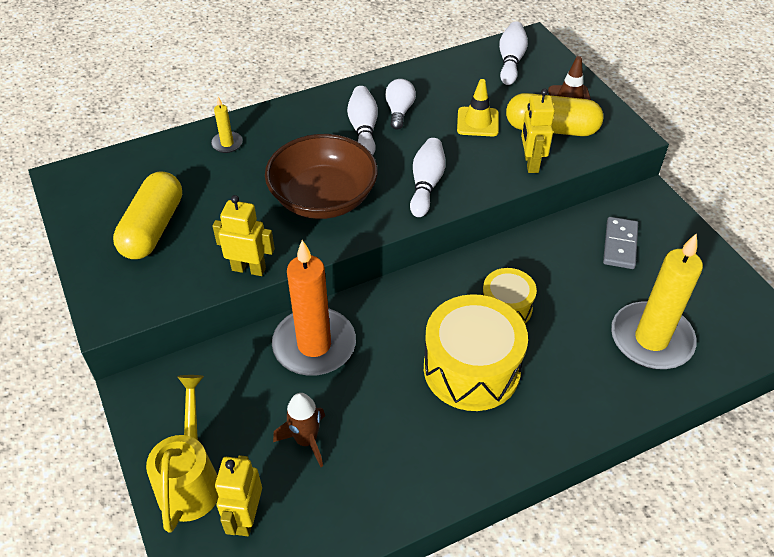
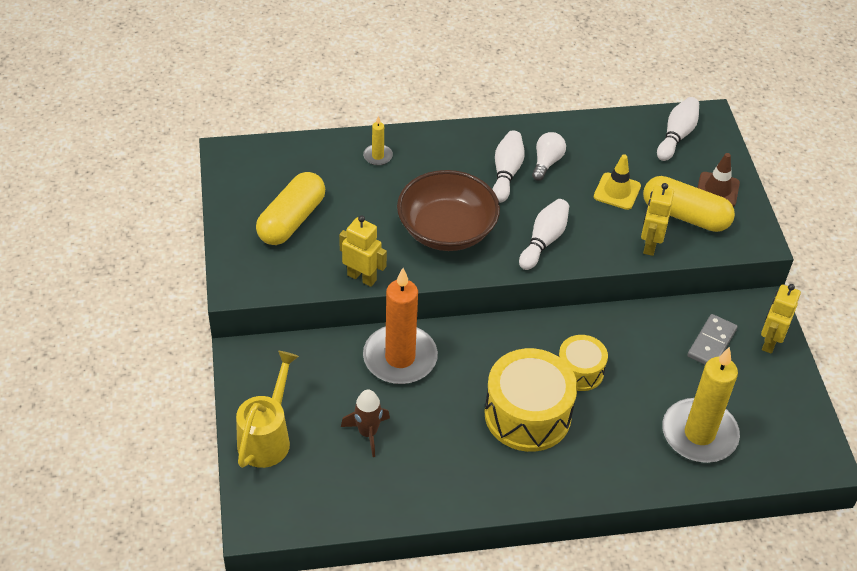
camera: 15 degrees right, 0 degrees up
yellow robot [215,455,262,536] -> yellow robot moved to [761,284,801,354]

